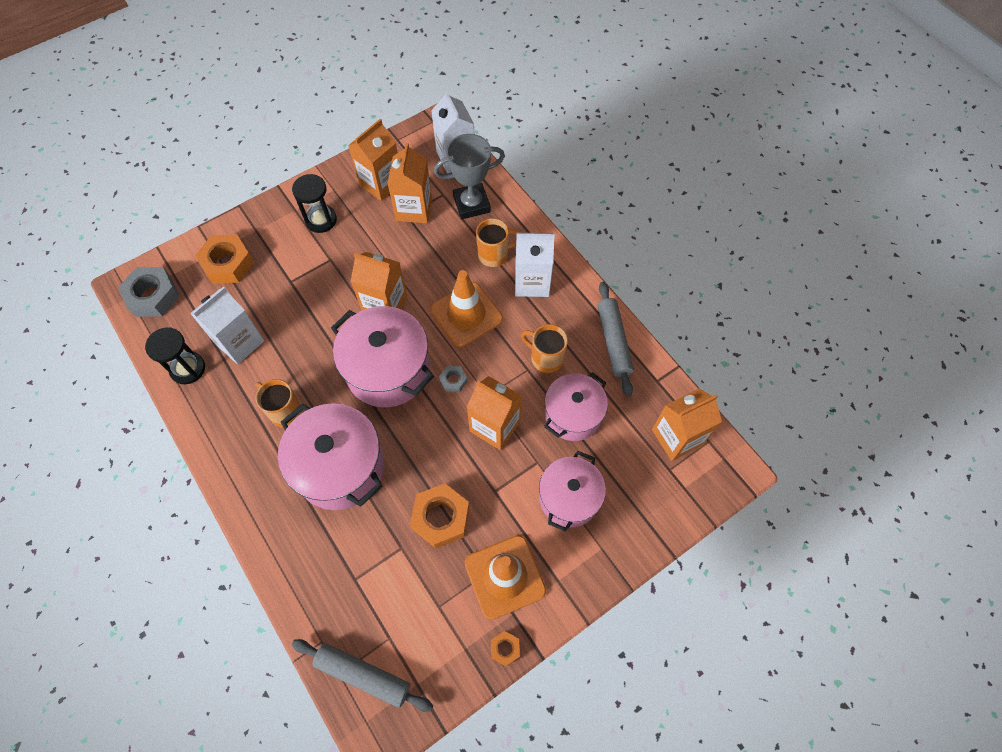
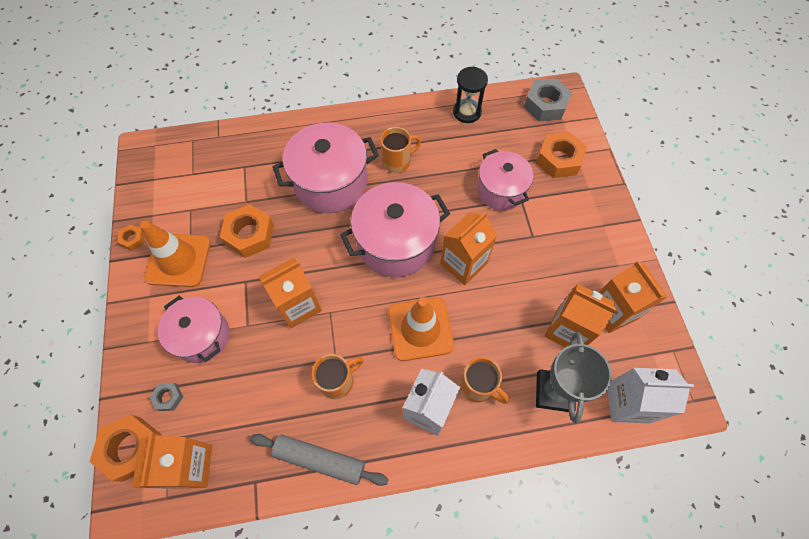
camera: 115 degrees right, 0 degrees up
white carton [190,287,264,364] -> none
black hourglass [292,174,337,233] -> none
grey rolling pin [292,639,433,712] -> none
grey nut [439,366,468,392] -> grey nut moved to [150,383,183,411]
orange mug [476,218,520,267] -> orange mug turned 60 degrees counterclockwise [460,357,510,404]
pink pot [544,372,608,441] -> pink pot moved to [477,149,534,211]
none -> orange nut [89,414,162,482]

